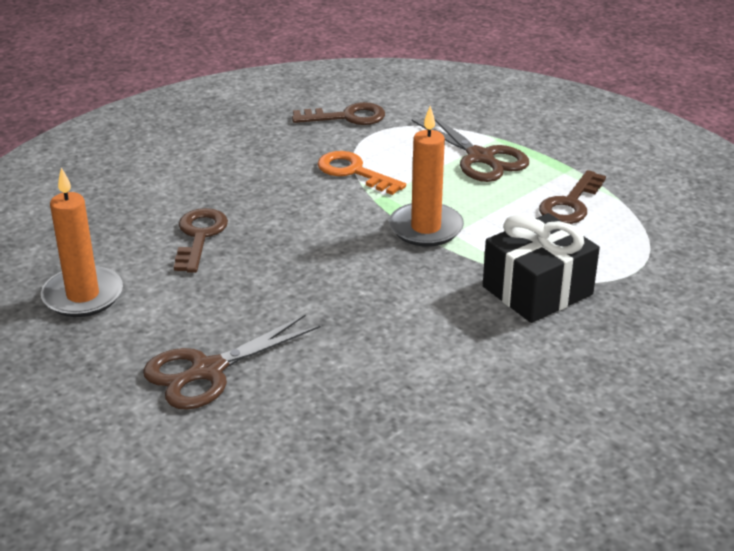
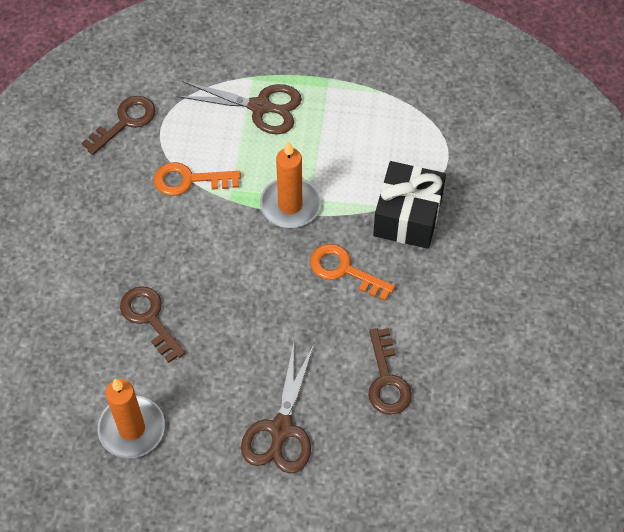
camera: 40 degrees left, 25 degrees up
brown key [539,170,606,224] -> brown key moved to [368,328,412,414]
none -> orange key [310,244,395,301]

